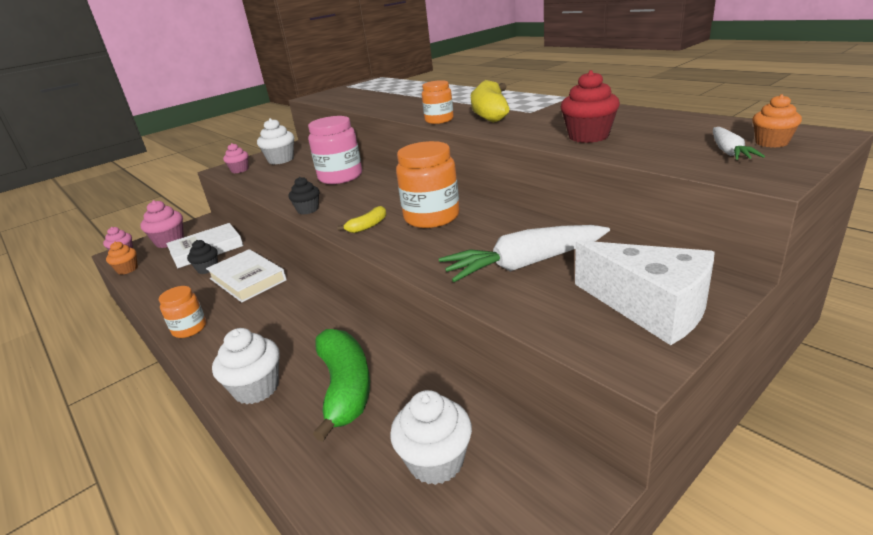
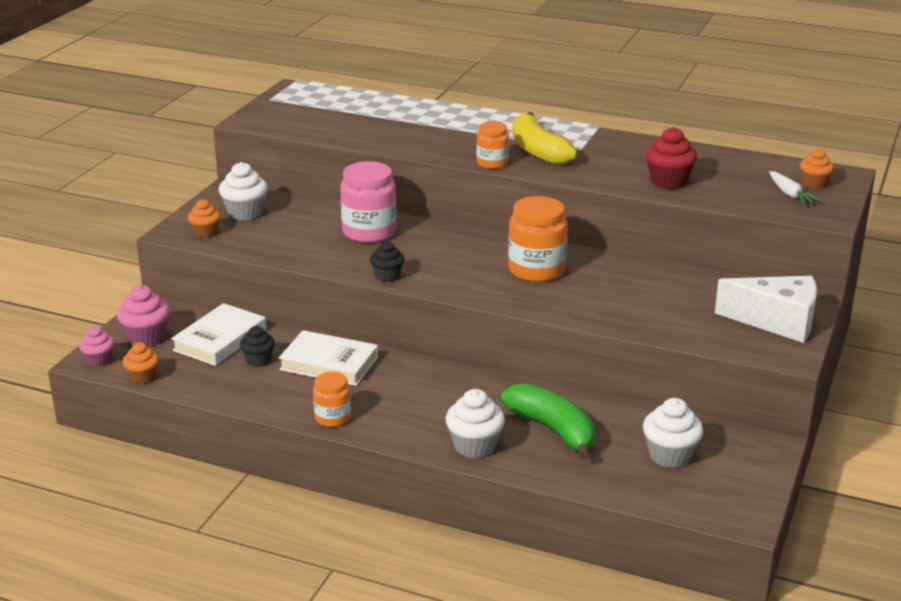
camera: 30 degrees left, 0 degrees up
pink cupcake [223,143,248,173] -> orange cupcake [188,199,220,238]
yellow banana [337,206,386,233] -> none
white carrot [439,225,610,282] -> none

